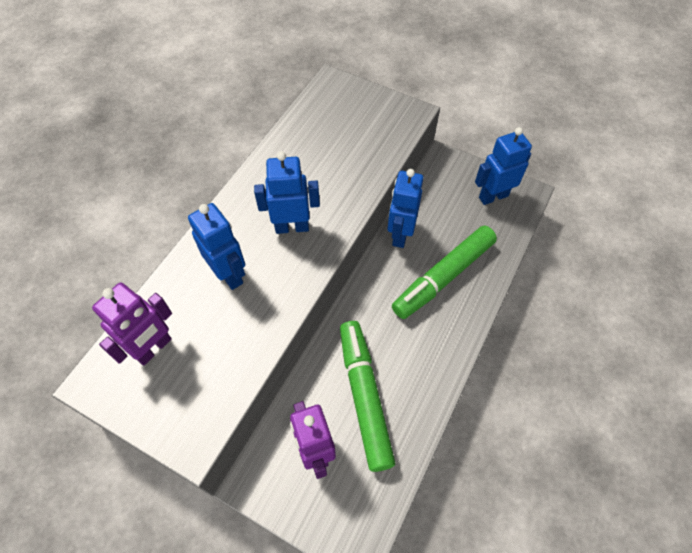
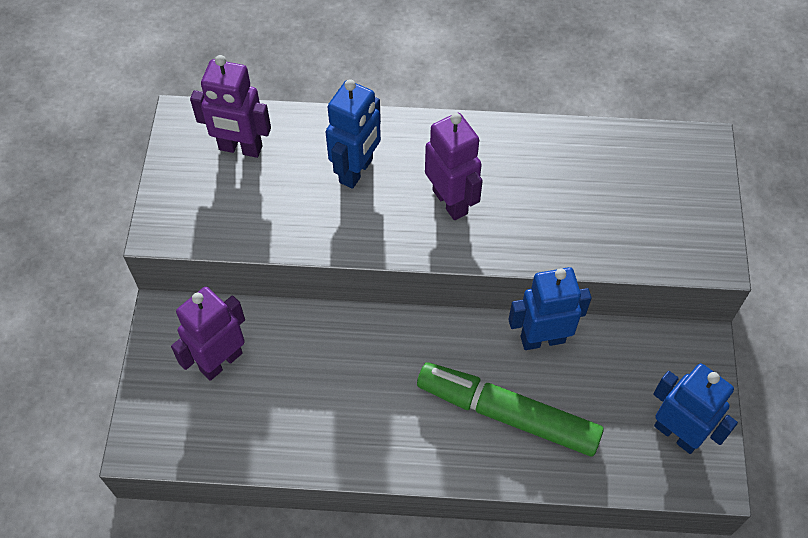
camera: 65 degrees right, 0 degrees up
blue robot [254,151,320,234] -> purple robot [425,113,483,220]
green marker [340,321,395,472] -> none

